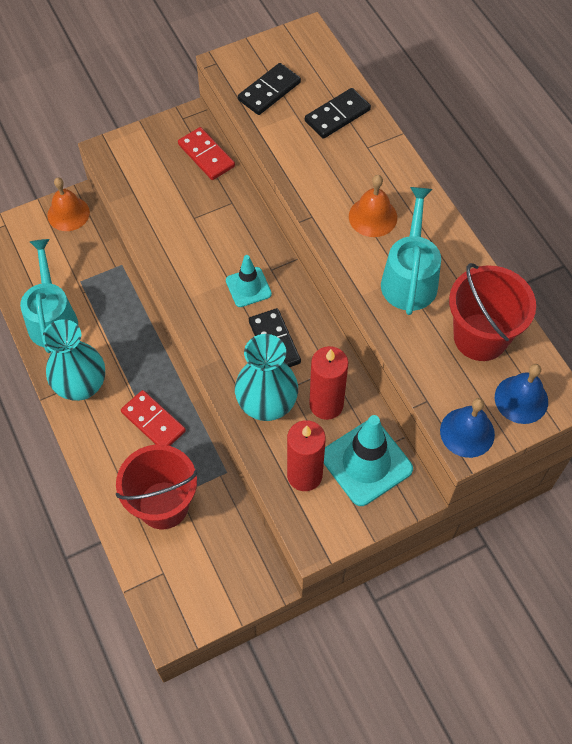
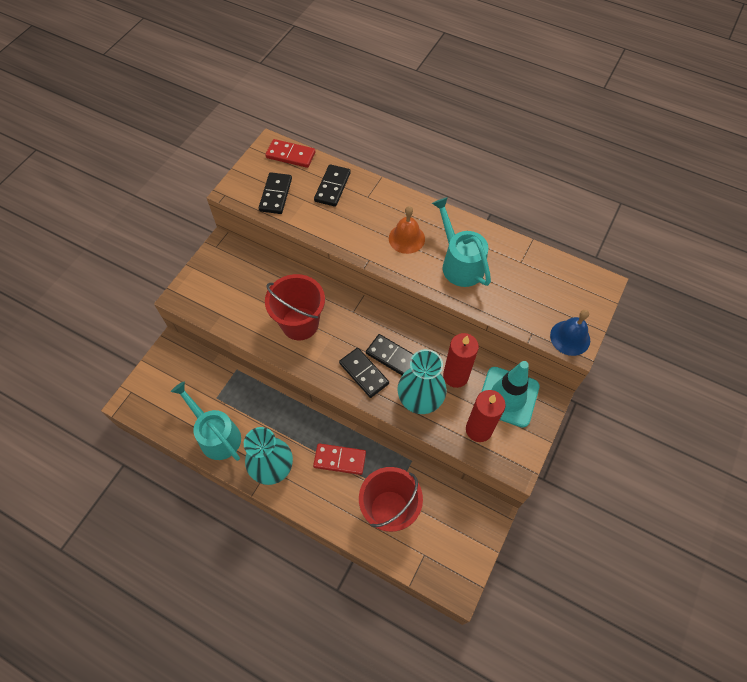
camera: 35 degrees left, 0 degrees up
orange bell [47,178,90,231] -> none
red domino [178,127,235,180] -> red domino moved to [265,139,316,168]
turquoise traffic cone [226,255,272,307] -> none
red bucket [449,263,536,361] -> red bucket moved to [265,274,325,340]
blue bell [495,364,548,424] -> none
none -> black domino [339,348,389,398]

